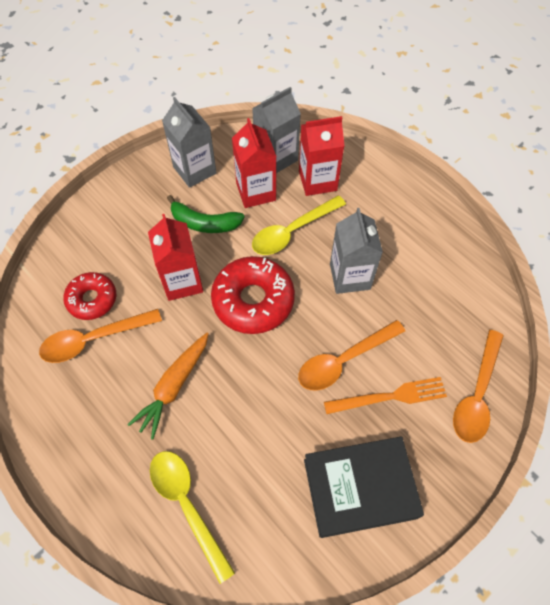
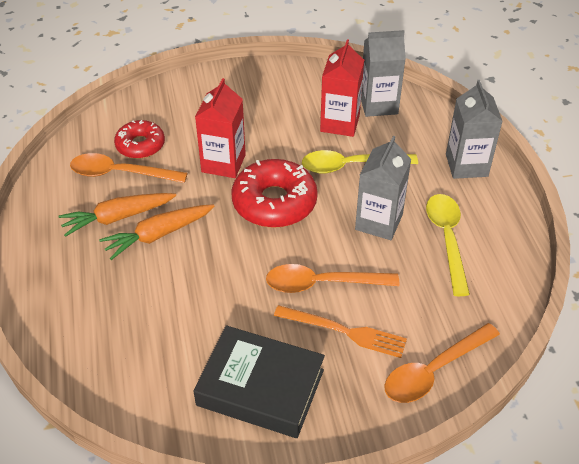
camera: 30 degrees right, 15 degrees down
yellow spoon [150,451,235,584] -> yellow spoon moved to [426,194,470,296]
grey carton [162,97,216,188] -> grey carton moved to [446,80,503,179]
green banana [167,195,244,233] -> none
red carton [299,116,345,196] -> none
none -> orange carrot [58,193,176,237]

